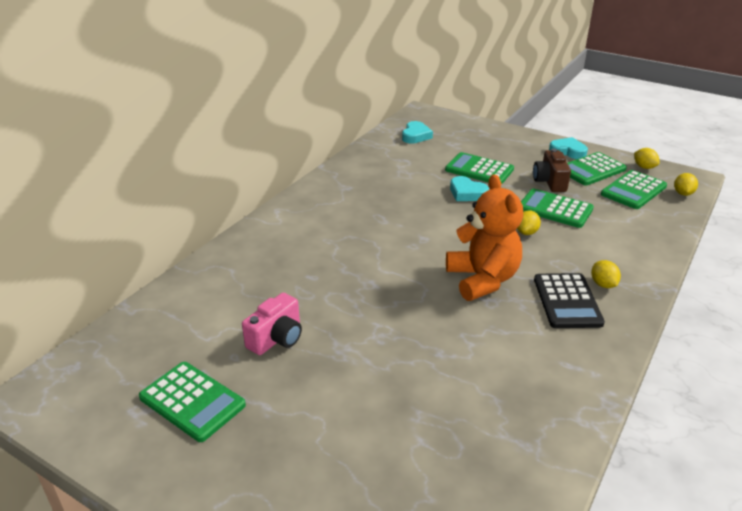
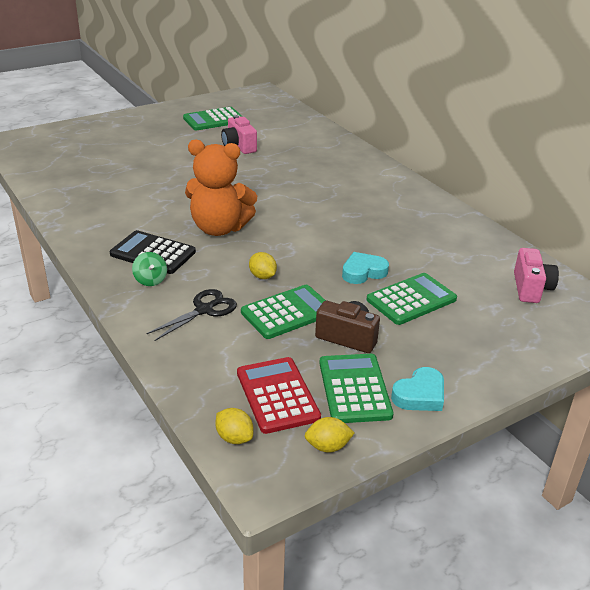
camera: 115 degrees right, 0 degrees up
turquoise heart [402,121,433,144] -> pink camera [514,248,559,303]
yellow lemon [591,260,621,288] -> green spinning top [132,252,167,286]
green calculator [601,170,667,209] -> red calculator [237,357,321,434]
none -> black scissors [146,289,237,341]

